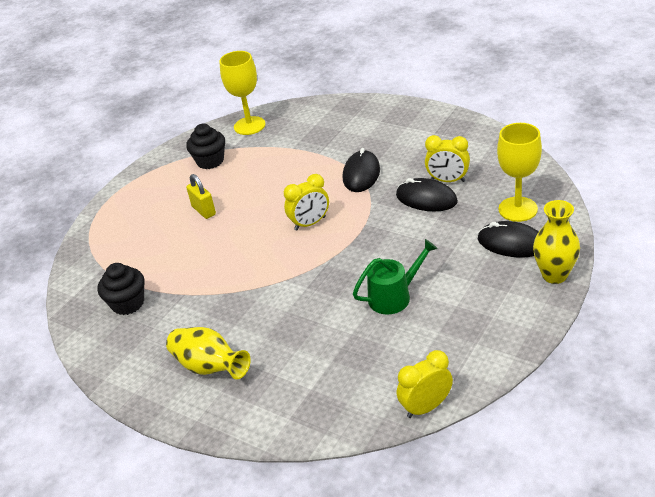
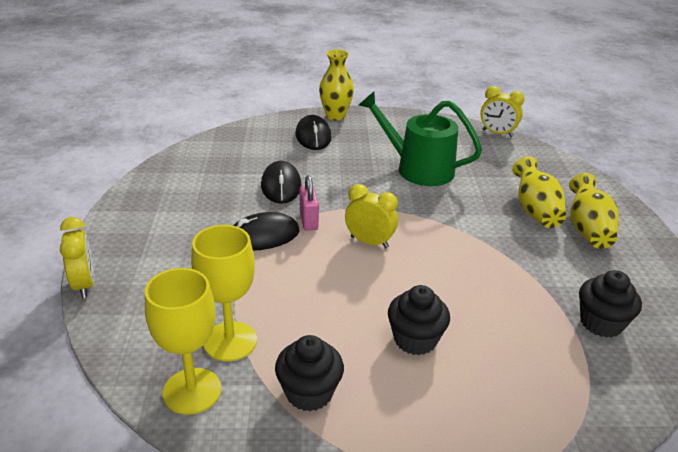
camera: 130 degrees left, 5 degrees down
yellow padlock [186,174,216,219] -> black cupcake [388,285,450,355]
green watering can [353,239,438,315] -> green watering can [359,92,482,186], size x1.52
yellow clock [425,135,470,182] -> yellow clock moved to [60,217,94,298]
yellow goblet [497,123,542,222] -> yellow goblet moved to [191,225,257,361]
none -> pink padlock [300,175,319,231]
none -> yellow vase [512,156,566,228]

